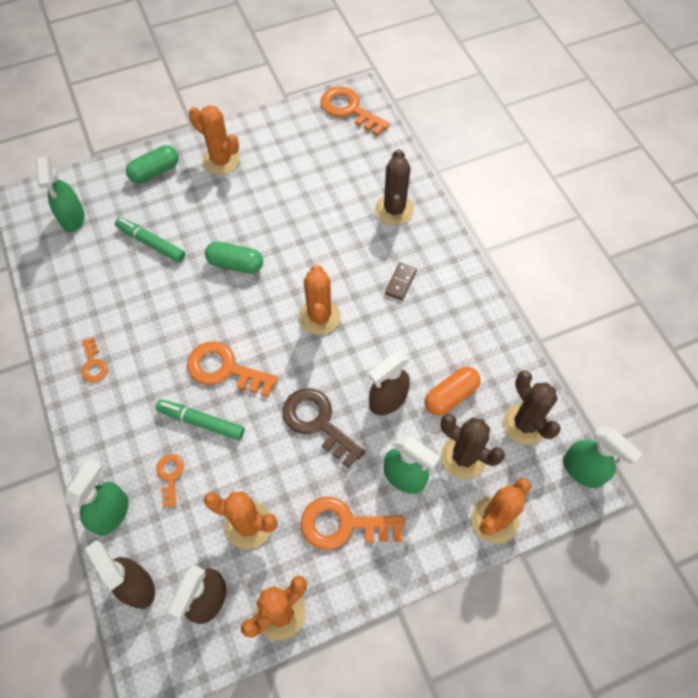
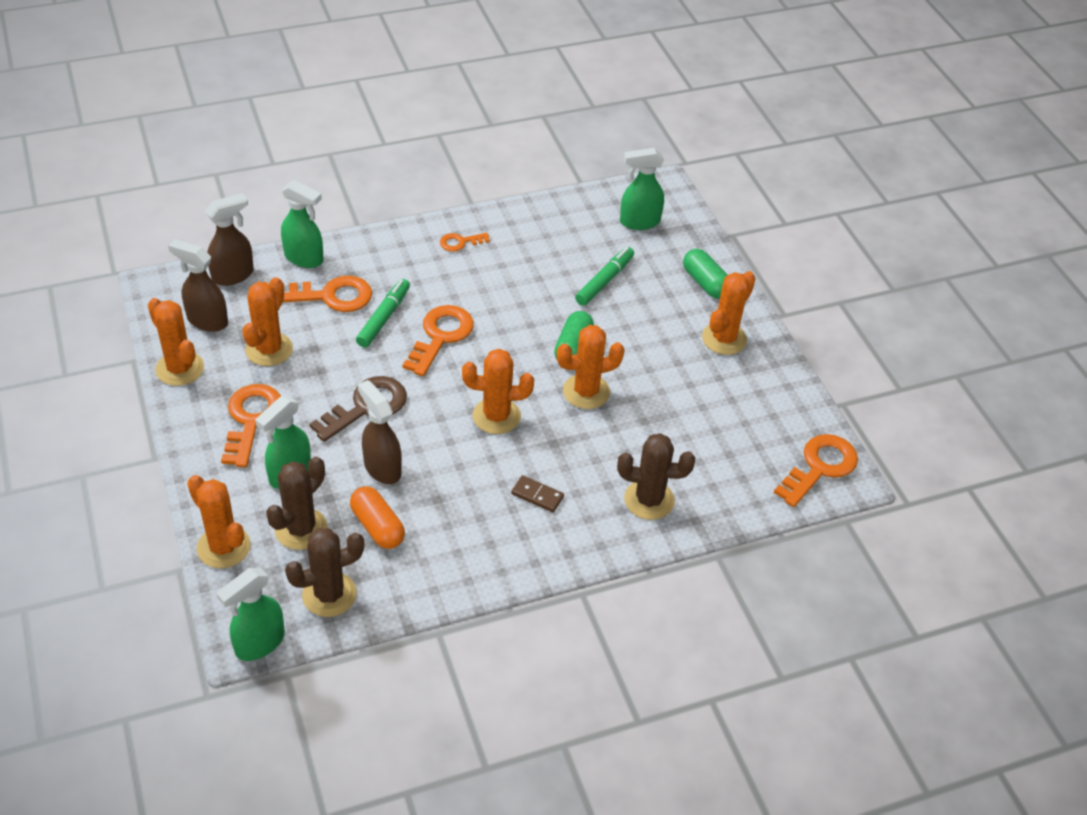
camera: 90 degrees right, 15 degrees down
orange key [156,454,184,507] -> orange key [283,276,372,312], size x1.85
none -> orange cactus [557,325,625,409]

